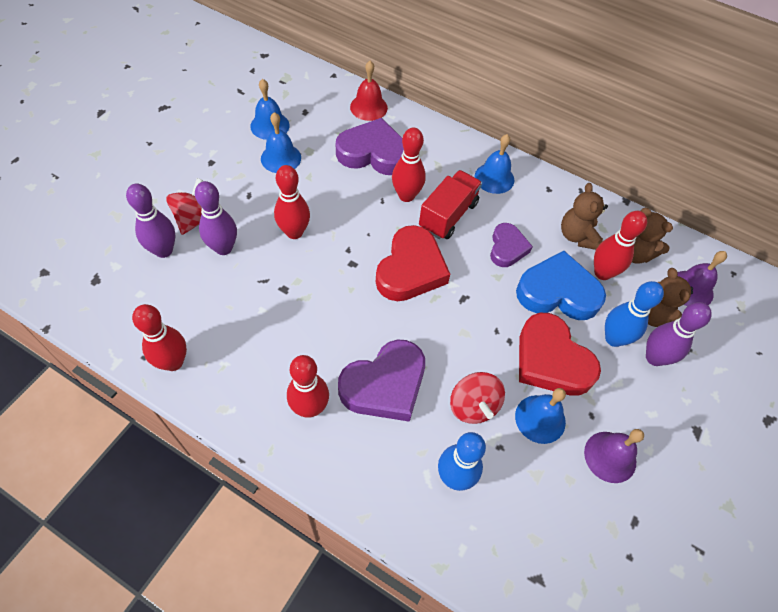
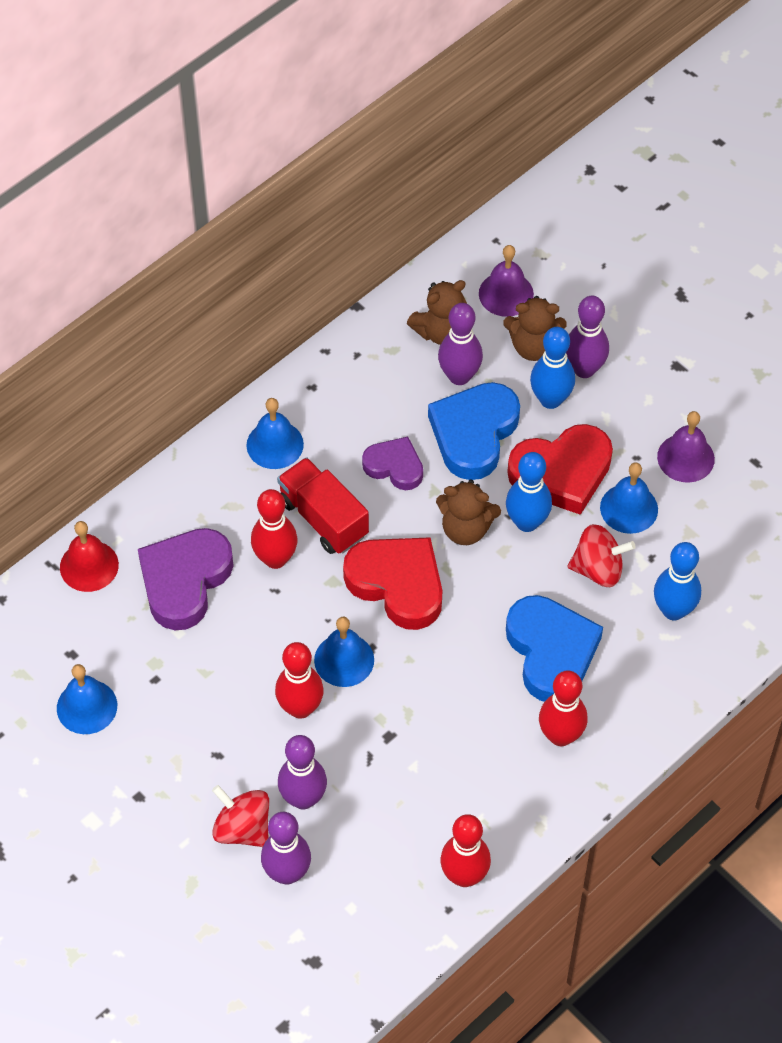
camera: 70 degrees left, 0 degrees up
blue bell [261,112,301,173] -> blue bell moved to [314,617,374,687]
purple heart [338,339,425,422] -> blue heart [506,595,603,702]
brown teddy bear [561,183,608,250] -> brown teddy bear moved to [436,479,501,545]
red bowling pin [594,211,647,280] -> purple bowling pin [438,303,483,385]
none -> blue bowling pin [506,452,552,532]

